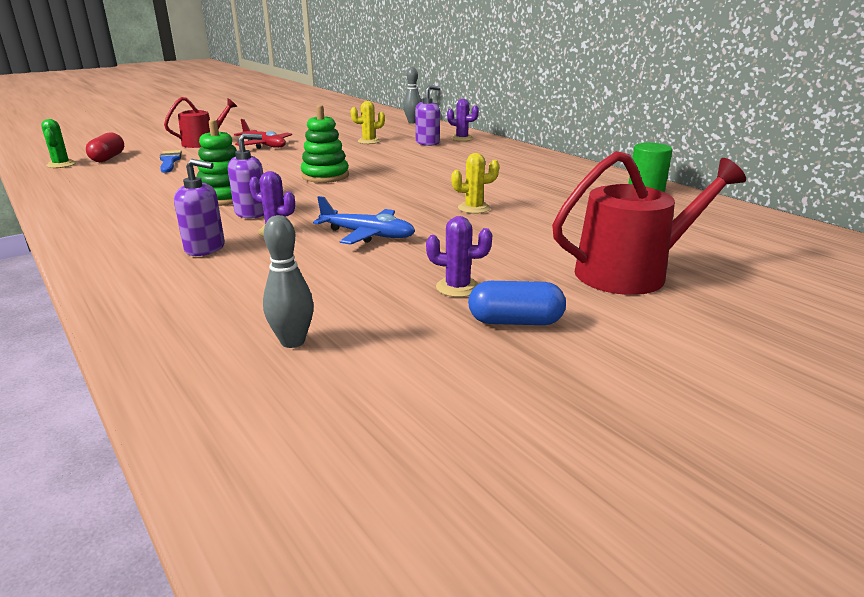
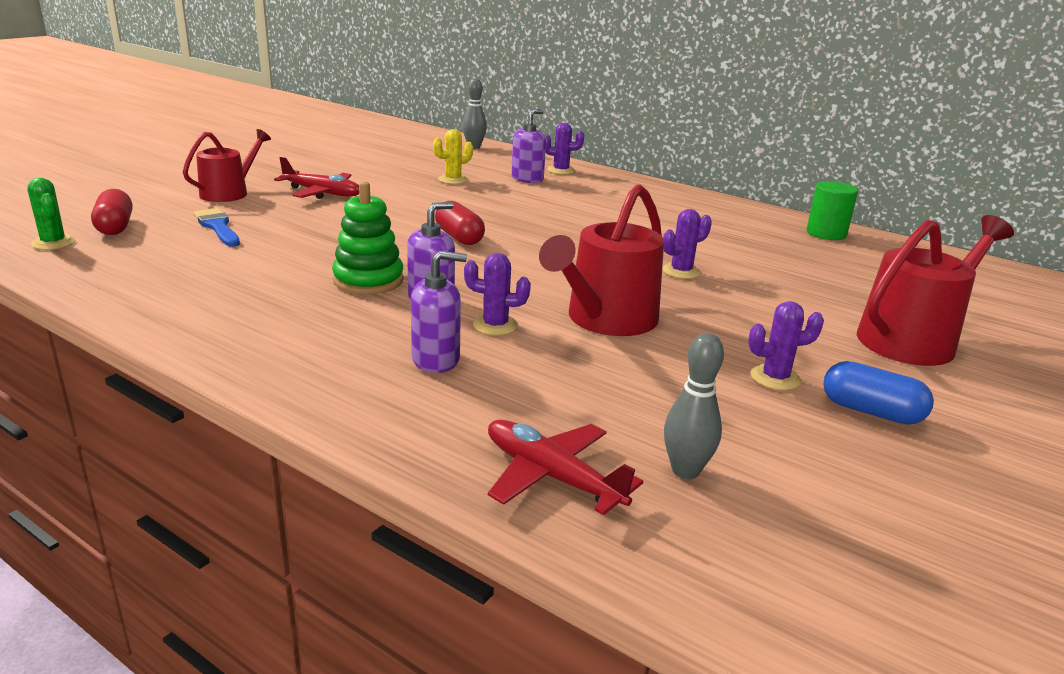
camera: 20 degrees left, 0 degrees up
green stacking toy [301,105,349,183] -> red capsule [435,201,485,245]
blue plane [313,196,415,245] -> red watering can [539,184,664,336]
yellow cactus [451,153,499,214] -> purple cactus [662,209,712,279]
blue capsule [468,281,566,325] -> blue capsule turned 45 degrees clockwise [823,361,934,425]
none -> red plane [488,420,643,515]

